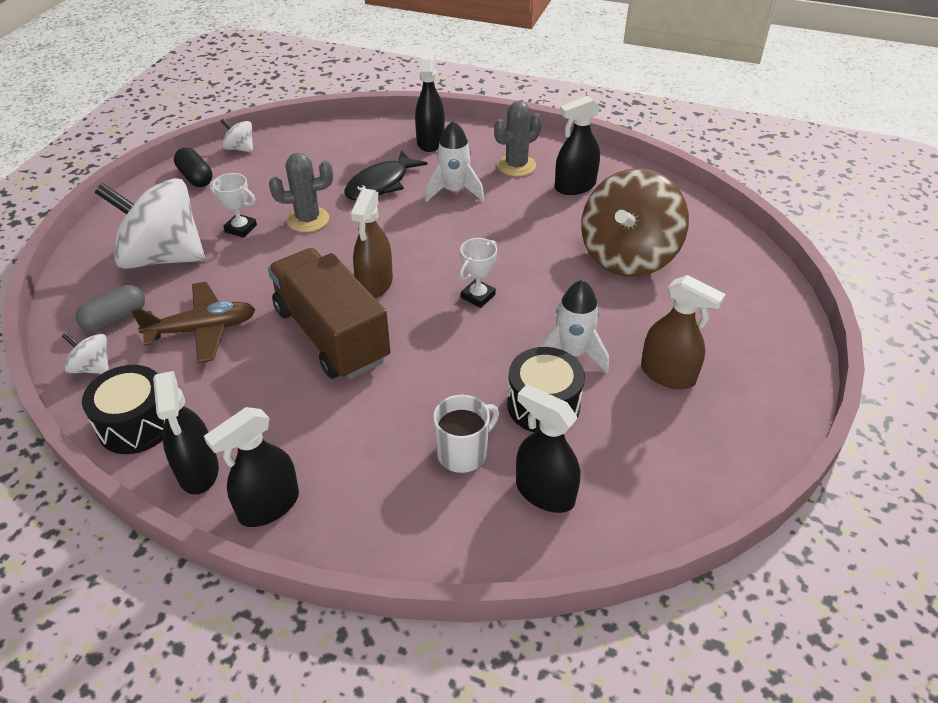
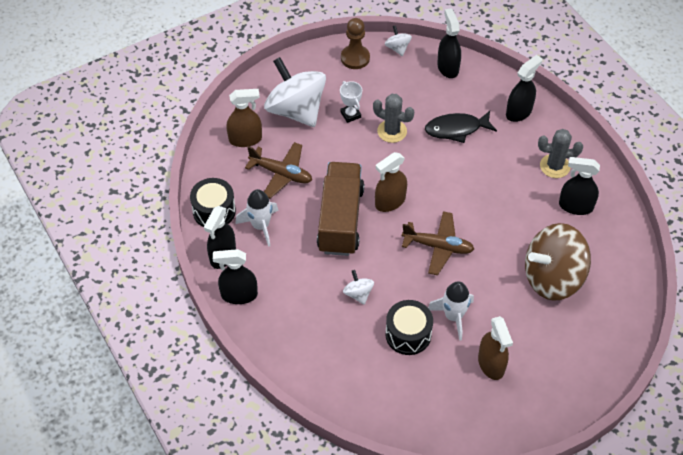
camera: 40 degrees right, 10 degrees up
white spinning top [62,332,109,374] -> white spinning top moved to [343,270,374,305]
grey capsule [76,285,145,332] -> brown spray bottle [227,89,262,147]
black capsule [174,147,213,187] -> brown pawn [341,18,370,69]
white rocket [425,121,484,202] -> white rocket moved to [235,189,278,247]
white mug [433,395,499,473] -> none
white trophy [460,238,497,308] -> brown plane [402,211,474,275]
black spray bottle [516,385,580,513] -> black spray bottle moved to [437,8,461,78]

